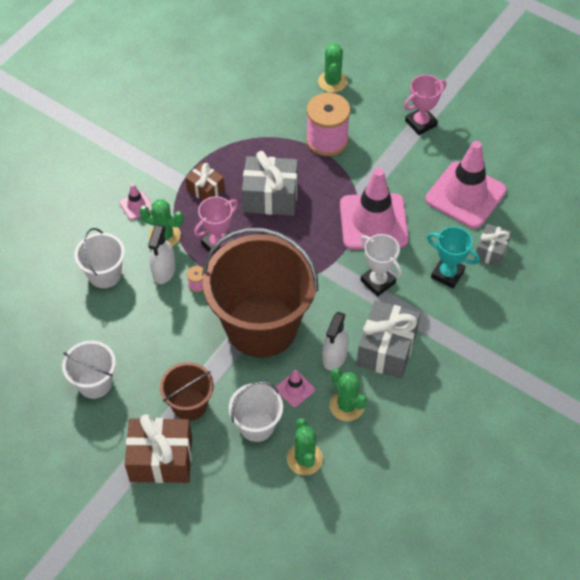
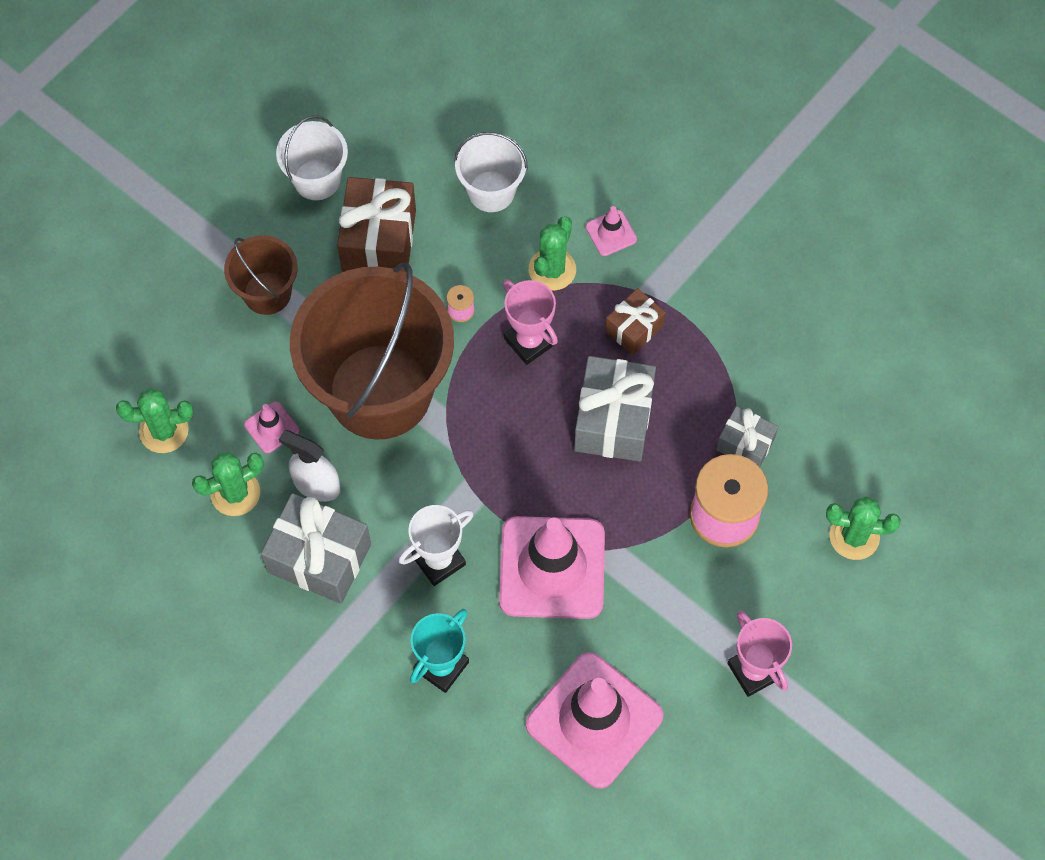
camera: 95 degrees right, 10 degrees up
brown gift [125,414,192,483] -> brown gift moved to [337,177,416,272]
white spray bottle [148,224,176,284] -> none
white bucket [229,381,283,442] -> none
grey gift [475,224,511,267] -> grey gift moved to [716,406,779,467]

